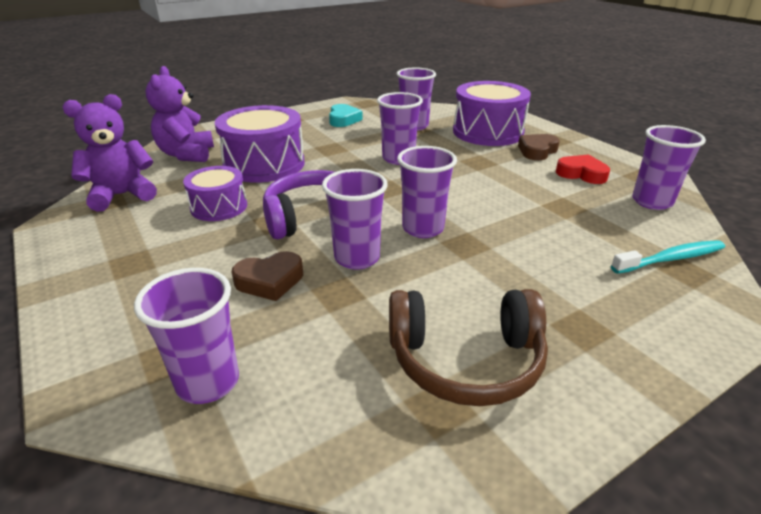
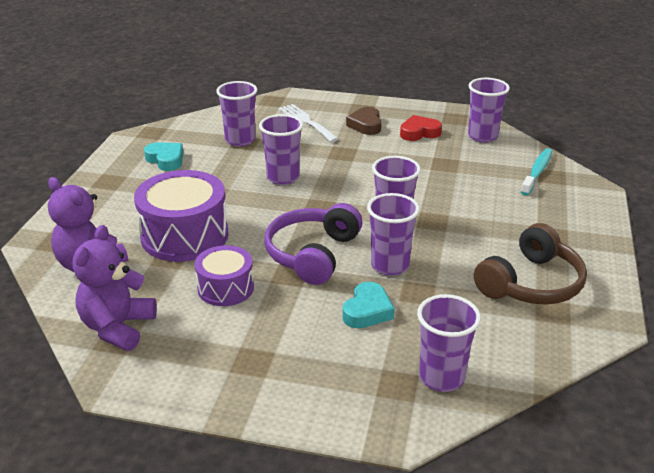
camera: 45 degrees left, 0 degrees up
brown heart [232,251,303,301] -> turquoise heart [342,282,395,328]
purple drum [453,81,531,146] -> white fork [279,104,339,142]

